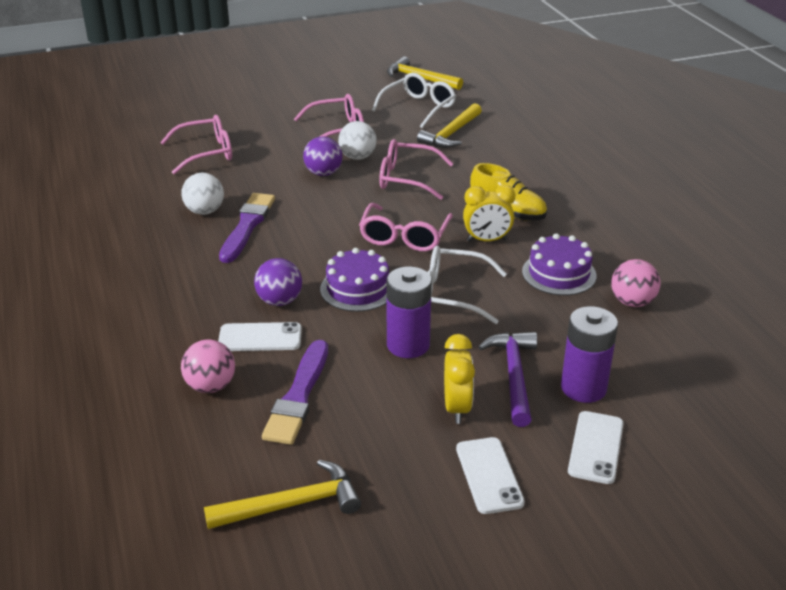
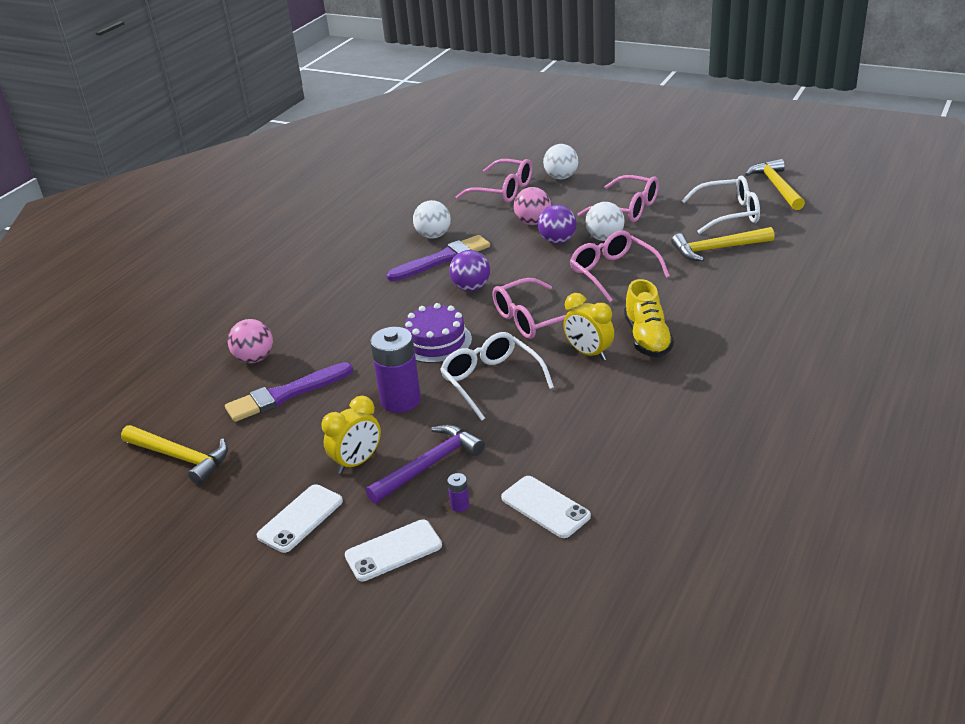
camera: 50 degrees right, 0 degrees up
white phone [218,322,302,351] -> white phone moved to [501,476,591,538]
purple ball [254,258,302,306] -> purple ball moved to [449,250,490,291]
purple cake [522,233,597,296] -> none
purple battery [561,306,618,403] -> purple battery [447,473,469,512], size x0.41
pink ball [611,259,661,307] -> pink ball moved to [514,187,551,225]
none -> white ball [543,144,578,179]

